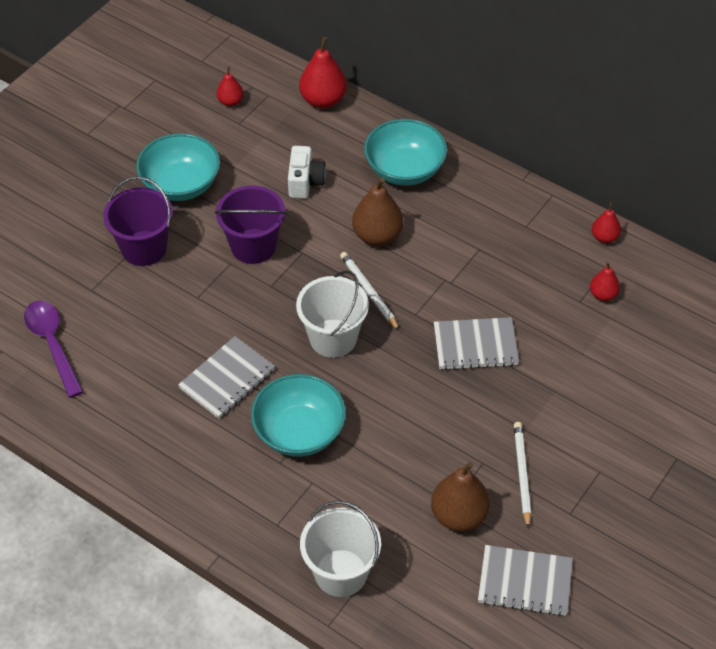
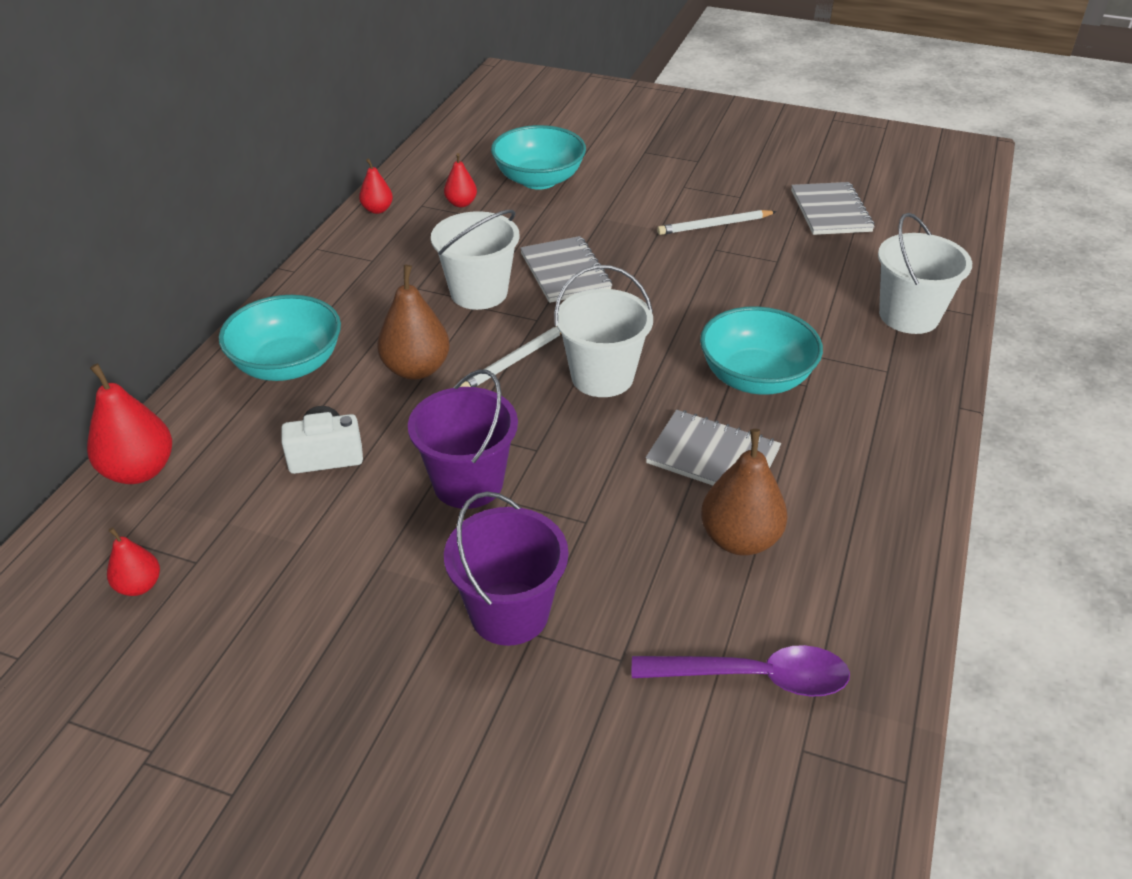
camera: 105 degrees left, 10 degrees down
purple spoon [24,300,83,398] -> purple spoon turned 135 degrees counterclockwise [632,645,850,697]
turquoise bowl [136,133,220,201] -> turquoise bowl moved to [491,125,586,190]
brown pear [431,462,490,531] -> brown pear moved to [701,429,787,555]
none -> white bucket [431,210,519,310]

